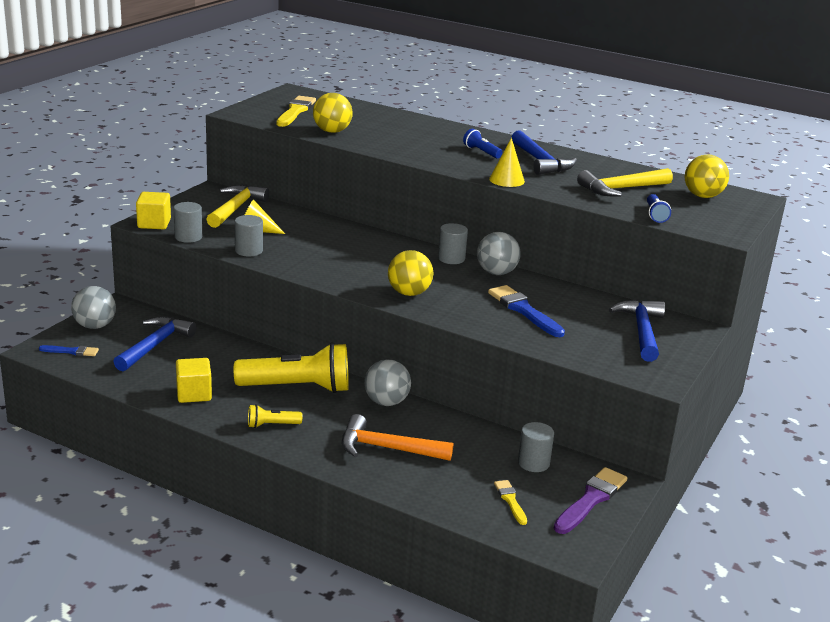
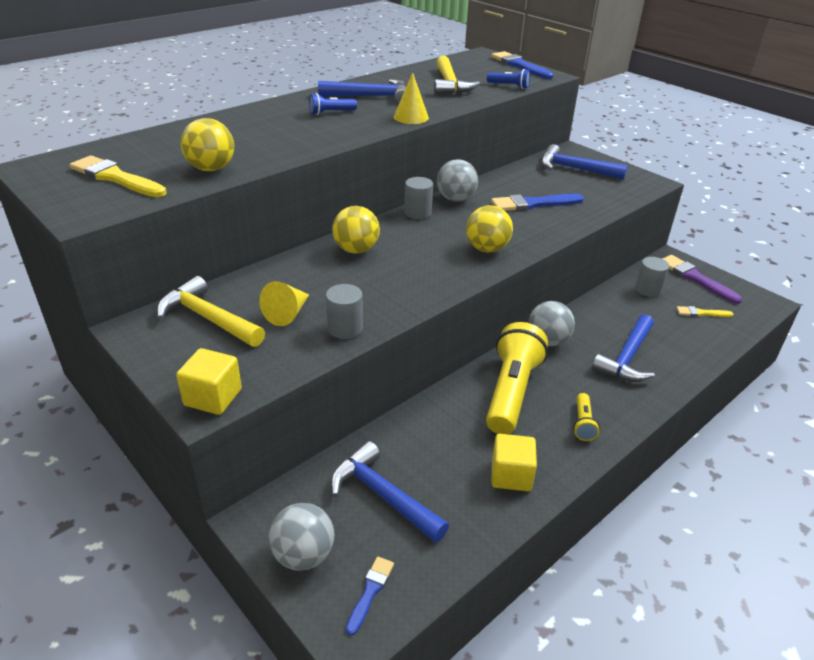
camera: 70 degrees left, 10 degrees up
grey cylinder [174,202,202,243] -> none
orange hammer [342,414,453,461] -> blue hammer [592,314,655,382]
yellow ball [685,154,729,198] -> yellow ball moved to [332,206,380,253]
none -> blue brush [491,51,553,79]

